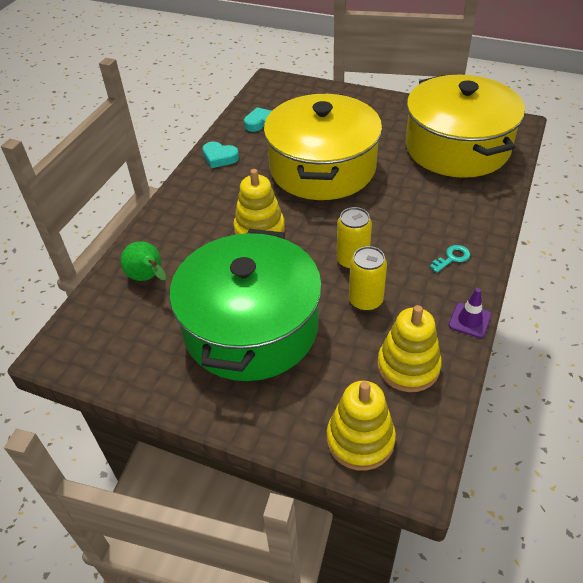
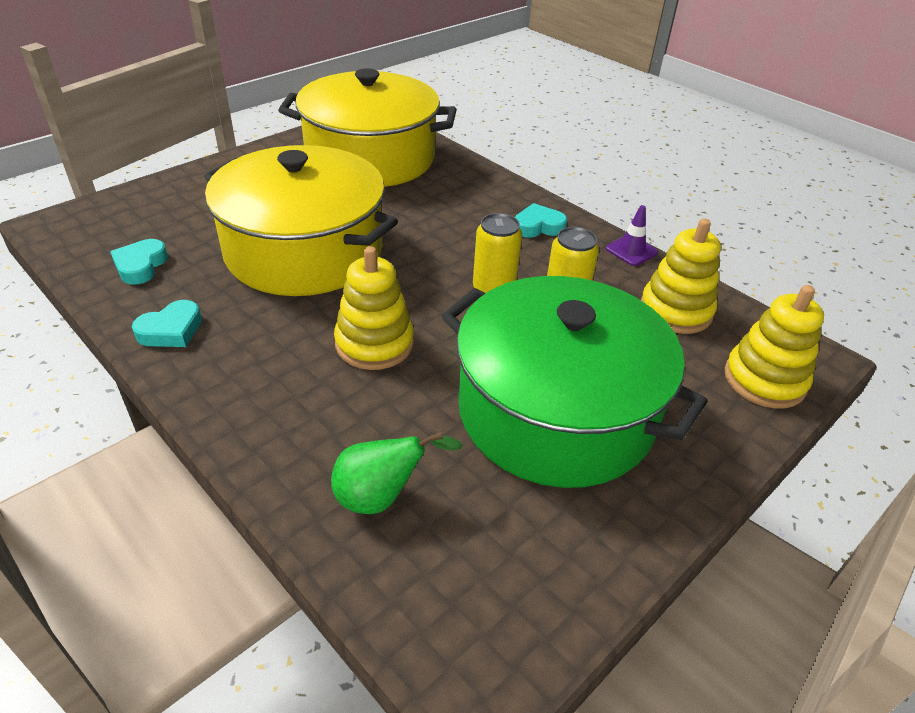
camera: 70 degrees left, 5 degrees down
turquoise key [430,245,470,273] -> turquoise heart [515,203,567,238]

